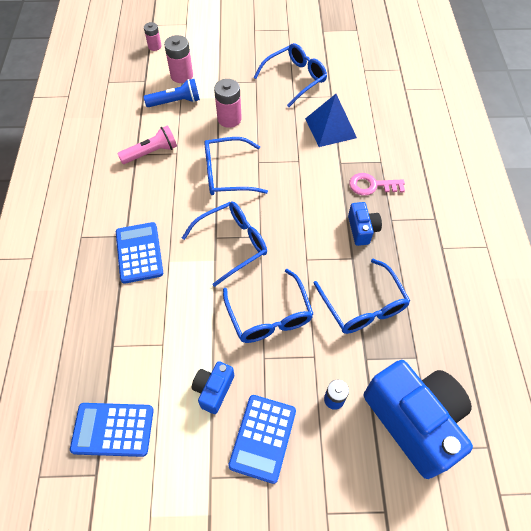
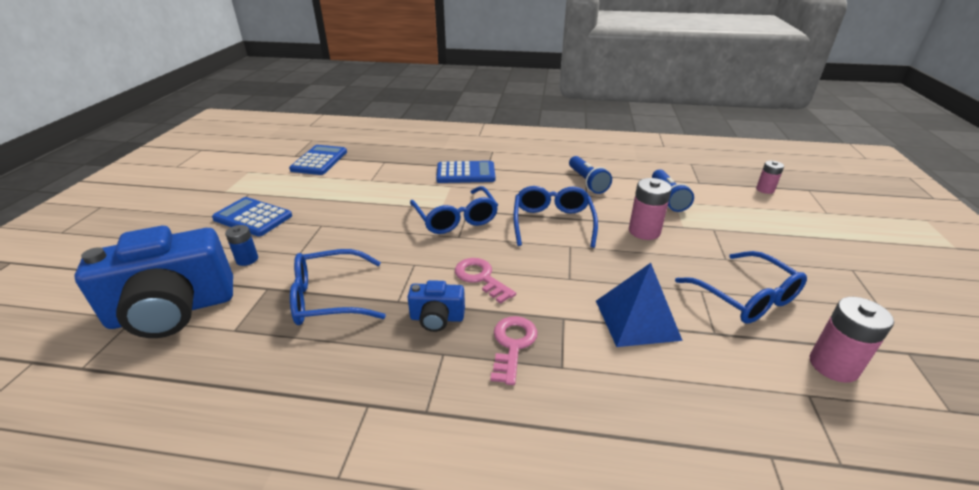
camera: 100 degrees right, 25 degrees down
pink flashlight [117,125,177,164] -> blue flashlight [569,156,612,194]
pink battery [164,35,193,83] -> pink battery moved to [810,297,894,383]
blue camera [192,361,234,414] -> none
blue glasses [223,269,313,343] -> none
none -> pink key [455,258,516,304]

